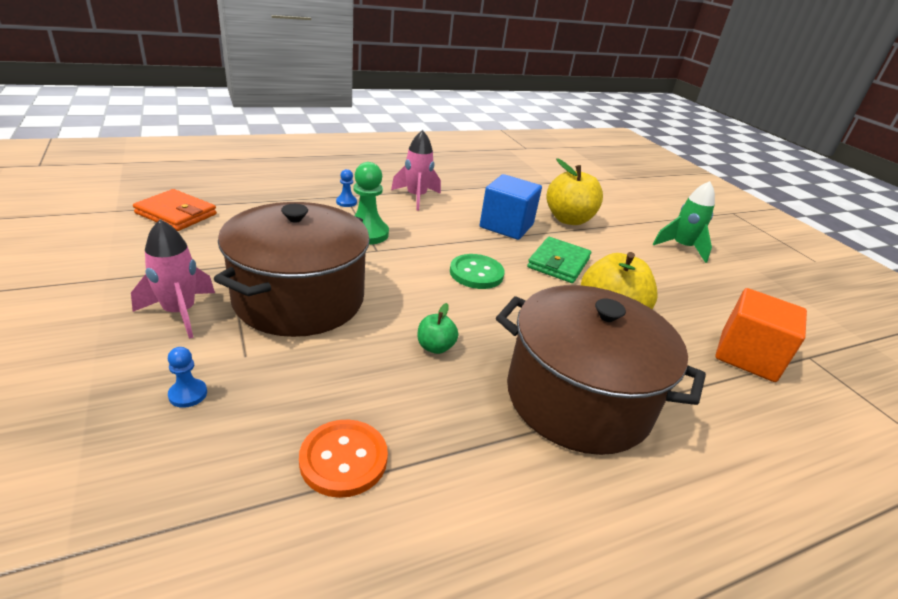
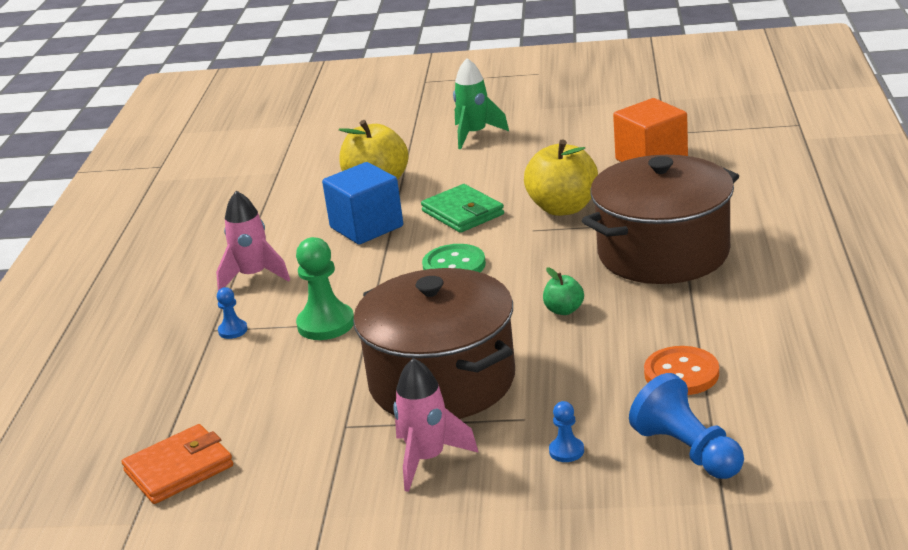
camera: 55 degrees left, 5 degrees down
none -> blue pawn [629,373,744,479]

